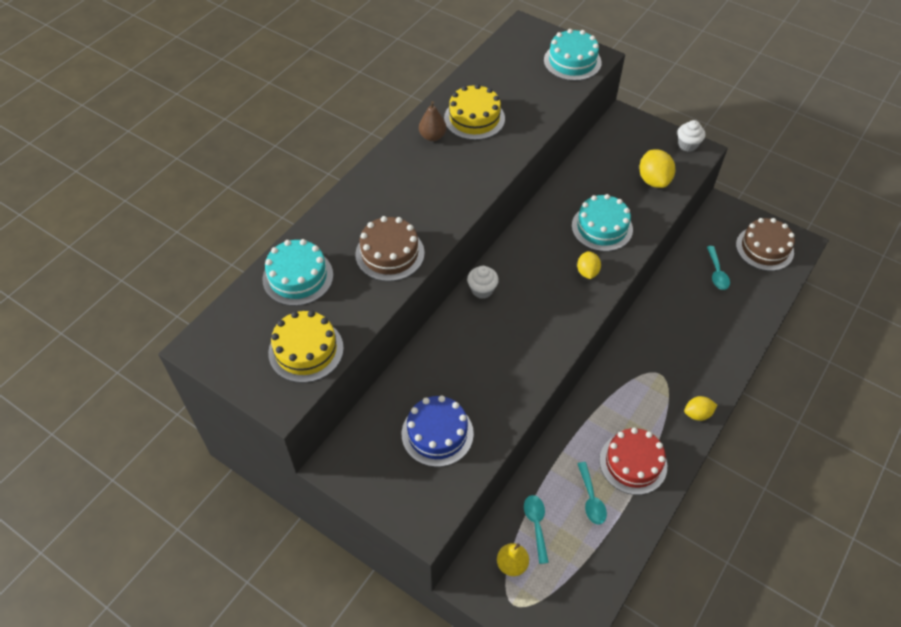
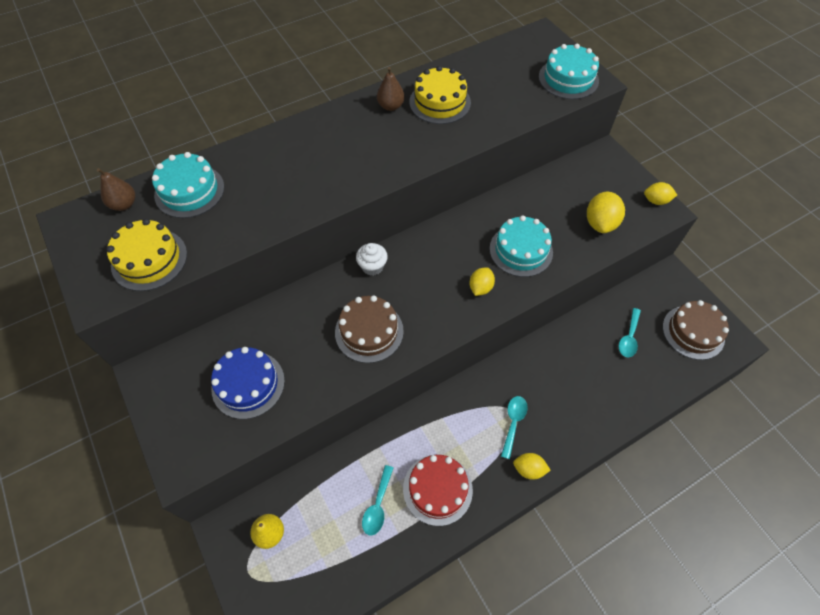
camera: 25 degrees right, 5 degrees up
brown cake [355,216,425,281] -> brown cake moved to [335,295,404,363]
turquoise spoon [524,495,549,564] -> turquoise spoon moved to [501,396,528,459]
white cupcake [678,120,705,152] -> yellow lemon [644,182,677,205]
none -> brown pear [97,168,135,211]

